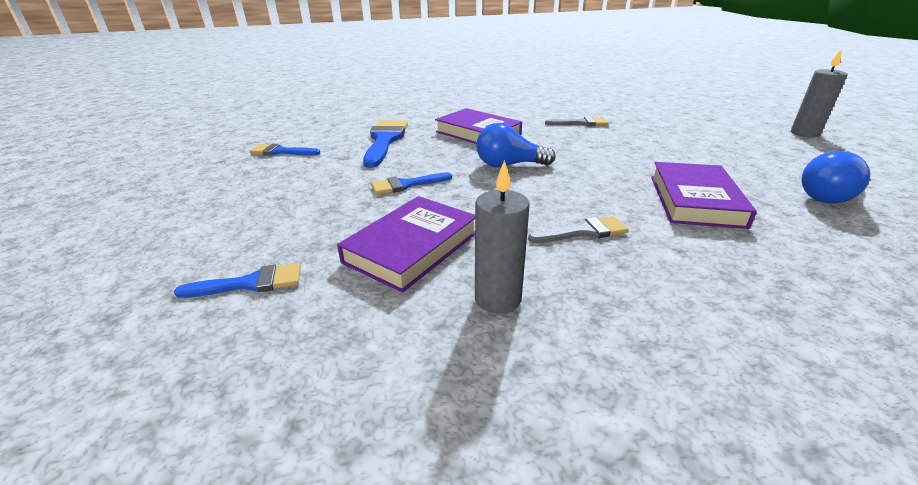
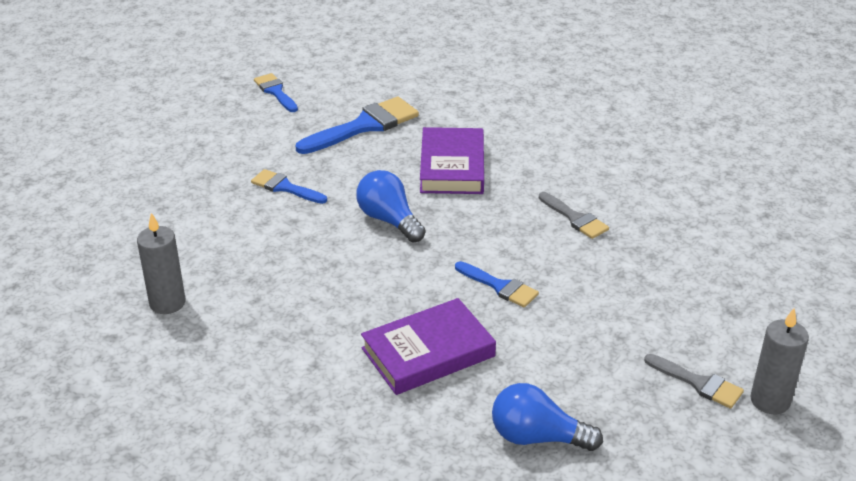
camera: 50 degrees right, 5 degrees up
blue brush [174,263,301,298] -> blue brush moved to [455,261,539,308]
purple book [337,196,475,293] -> none
grey brush [528,216,628,243] -> grey brush moved to [644,354,744,409]

